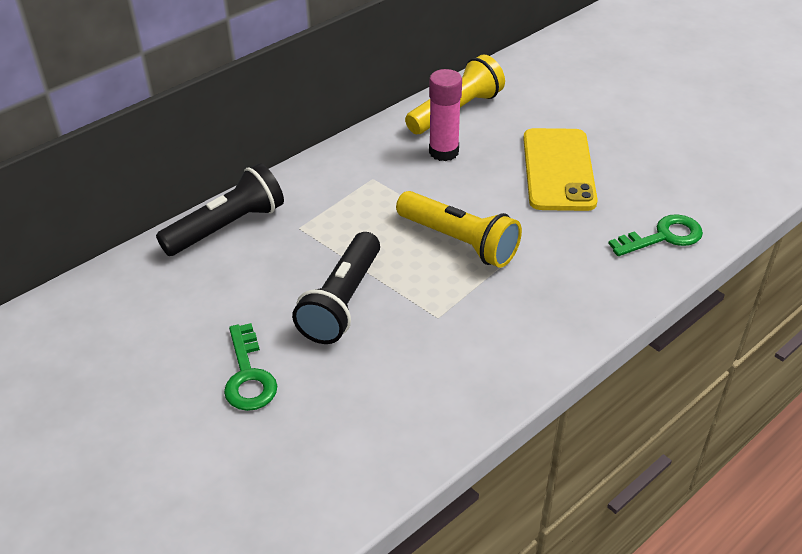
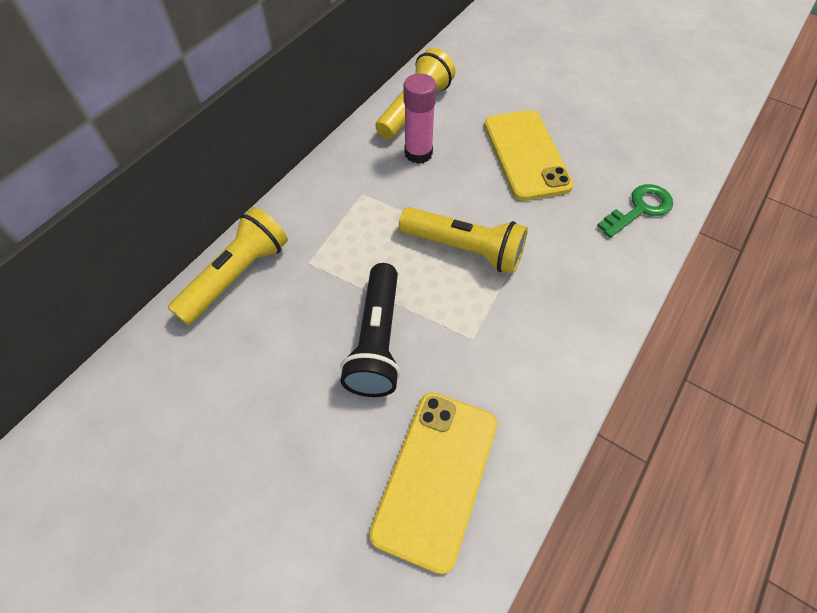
camera: 15 degrees left, 15 degrees up
black flashlight [156,163,284,256] -> yellow flashlight [168,207,288,325]
green key [224,323,277,411] -> none
none -> yellow phone [369,392,497,574]

